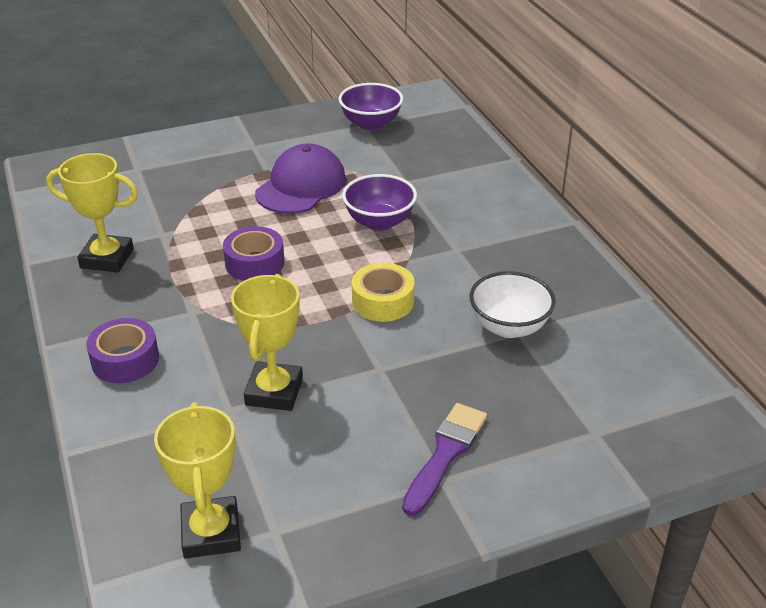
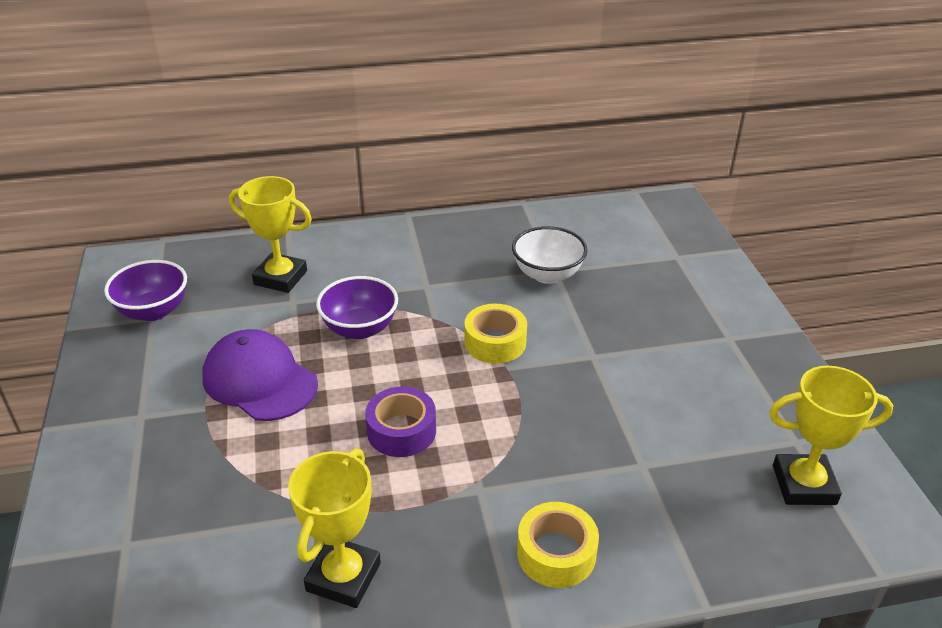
camera: 80 degrees left, 0 degrees up
purple tape [86,318,159,383] -> yellow tape [517,502,599,588]
yellow trophy [231,274,303,411] -> yellow trophy moved to [229,176,312,293]
purple brush [402,403,487,516] -> none

